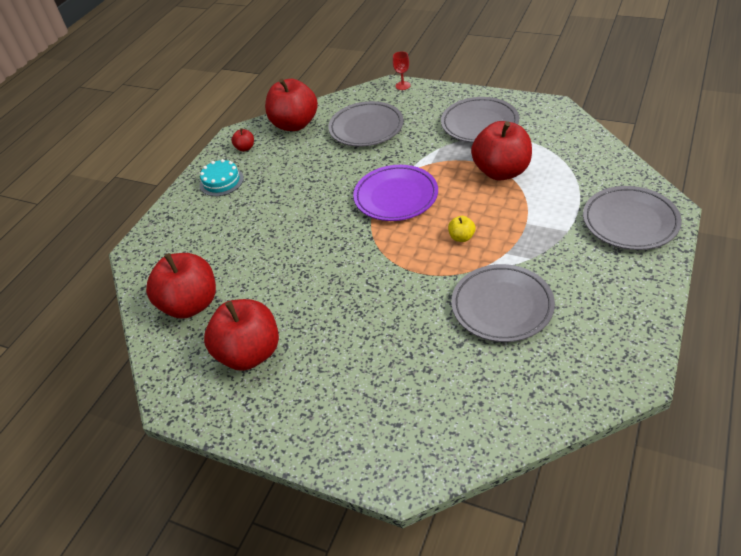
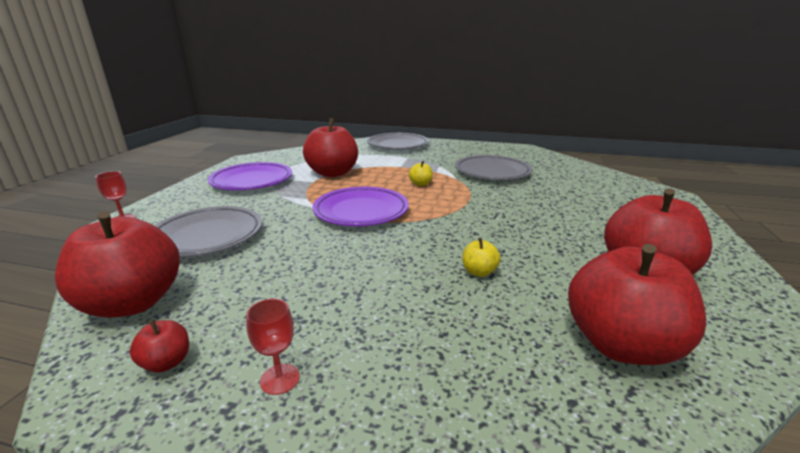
camera: 105 degrees left, 20 degrees down
turquoise cake [200,159,244,196] -> red goblet [246,299,300,395]
grey plate [441,97,519,143] -> purple plate [208,162,292,190]
none -> yellow apple [463,238,501,277]

